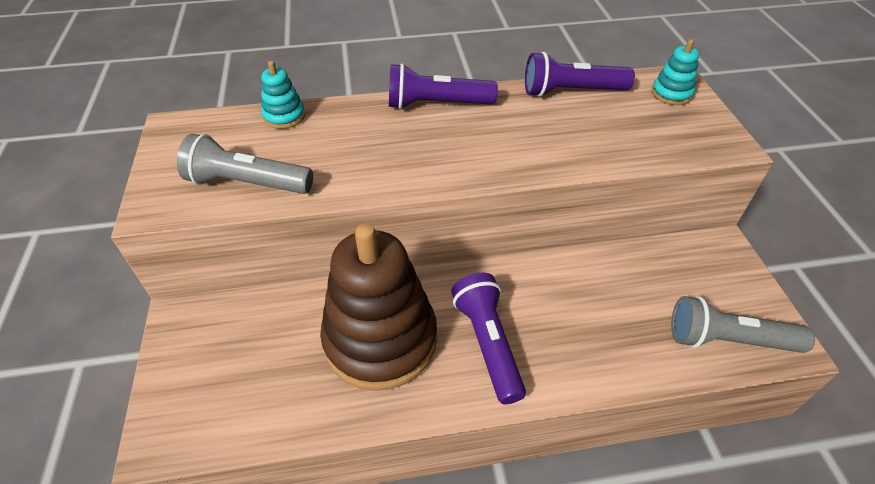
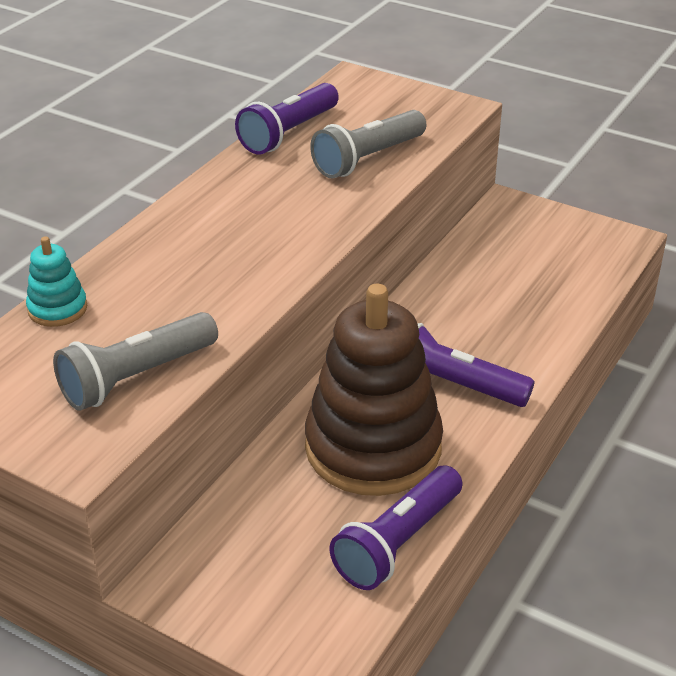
camera: 50 degrees left, 10 degrees down
purple flashlight [389,63,498,109] -> purple flashlight moved to [329,465,462,590]
turquoise stacking toy [652,39,699,105] -> none
grey flashlight [671,296,815,353] -> grey flashlight moved to [310,110,426,178]

